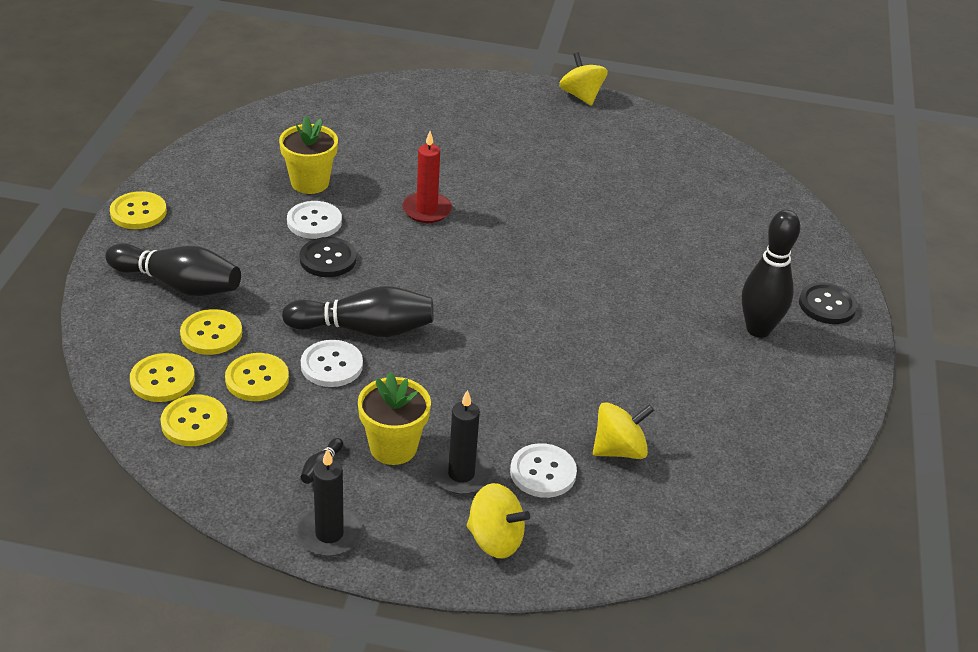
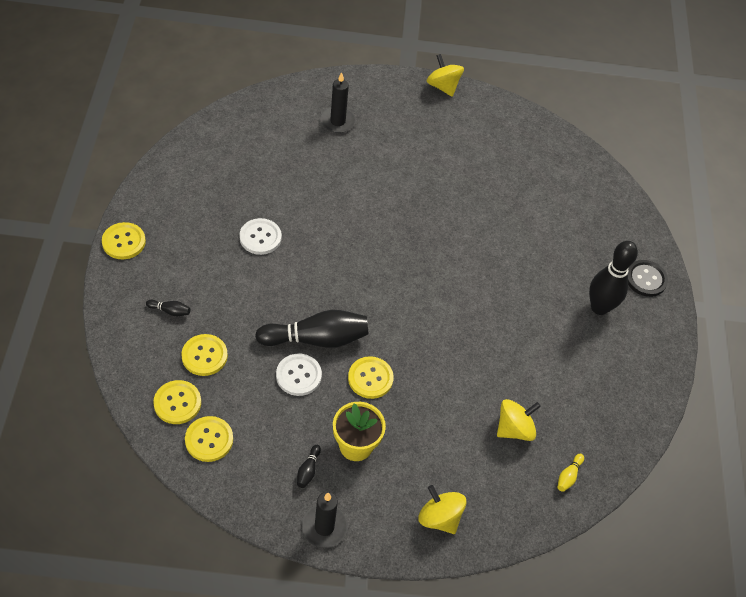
camera: 10 degrees left, 15 degrees up
black bowling pin [105,243,241,296] -> black bowling pin [146,300,190,316], size x0.41
yellow button [225,353,289,401] -> yellow button moved to [348,356,394,399]
yellow flower pot [279,116,338,194] -> none
black button [299,237,356,277] -> none
red candle [402,131,452,223] -> none
black candle [431,390,493,495] -> black candle moved to [320,72,356,133]
yellow spinning top [467,483,530,558] -> yellow spinning top turned 150 degrees counterclockwise [418,485,466,534]
white button [510,443,577,498] -> none
none -> yellow bowling pin [558,454,584,492]

